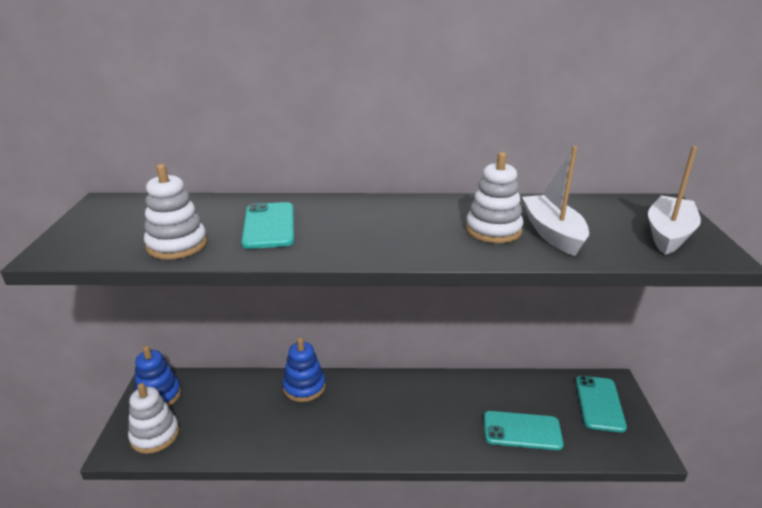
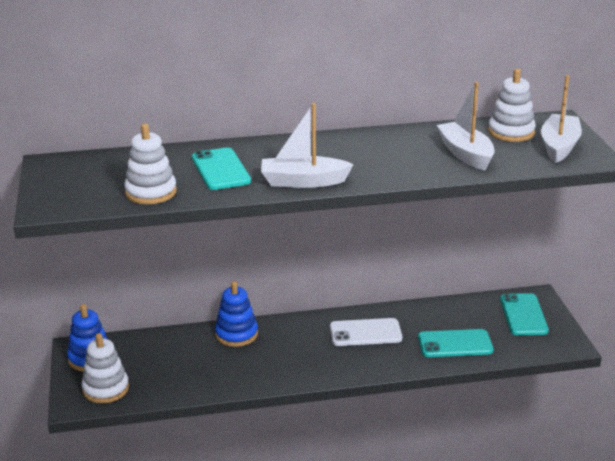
camera: 10 degrees left, 0 degrees up
white stacking toy [466,152,523,243] -> white stacking toy moved to [488,69,536,142]
none -> white boat [261,103,354,188]
none -> white phone [330,318,402,346]

